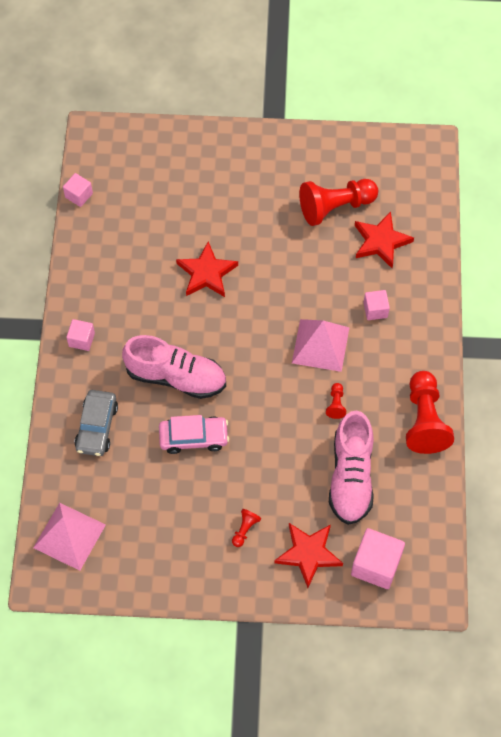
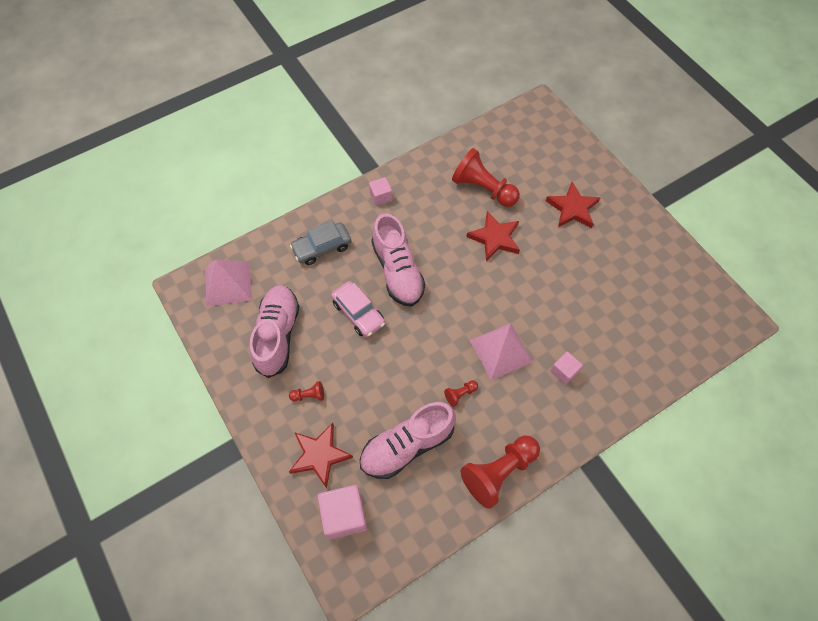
camera: 55 degrees right, 0 degrees up
pink cube [63,173,93,207] -> none
red pawn [299,179,378,226] -> red pawn moved to [452,148,520,207]
red star [355,211,414,268] -> red star moved to [546,182,600,228]
none -> pink shoe [250,285,299,378]

